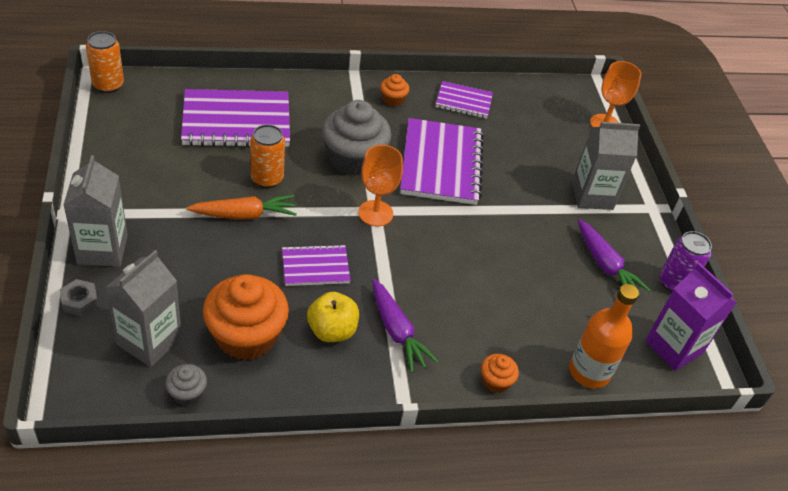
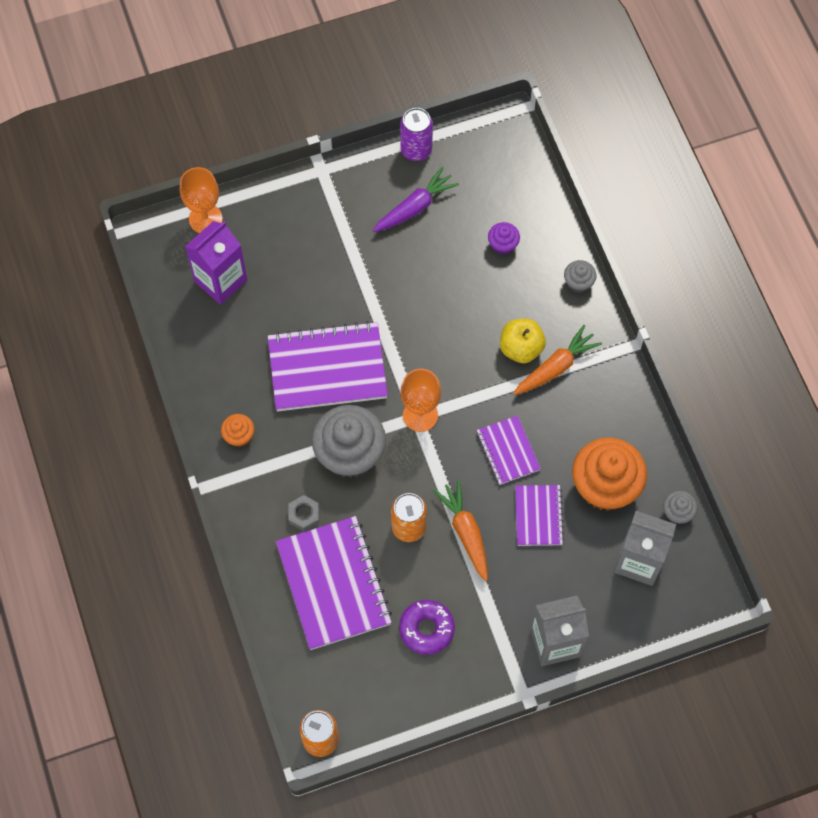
camera: 95 degrees left, 20 degrees up
grey nut [60,279,98,316] -> grey nut moved to [288,495,319,531]
yellow apple [307,292,359,342] -> yellow apple moved to [500,319,546,363]
purple carrot [372,279,439,373] -> orange carrot [513,325,602,395]
purple notebook [436,81,493,119] -> purple notebook moved to [515,485,564,546]
orange cupcake [481,354,519,393] -> grey cupcake [564,260,596,293]
orange bottle [569,284,639,388] -> none
grey carton [572,122,640,210] -> none
purple carton [645,263,737,371] -> purple carton moved to [185,221,247,305]
none -> purple donut [399,600,455,655]
none -> purple cupcake [488,222,520,255]

